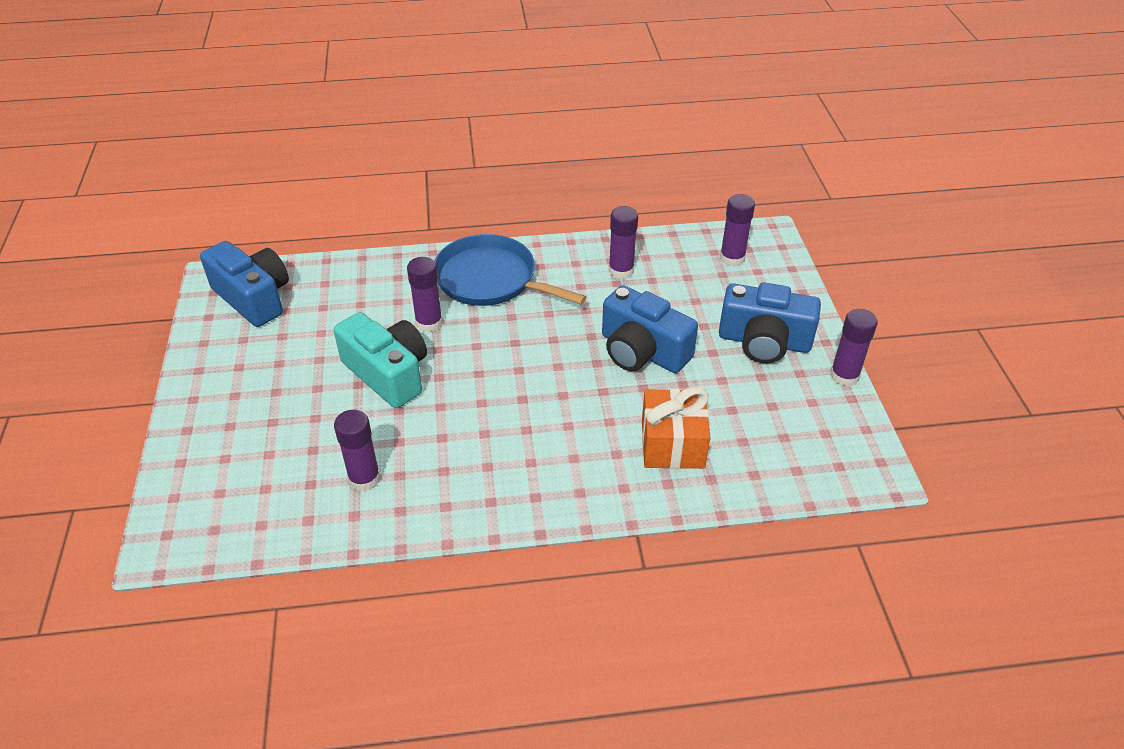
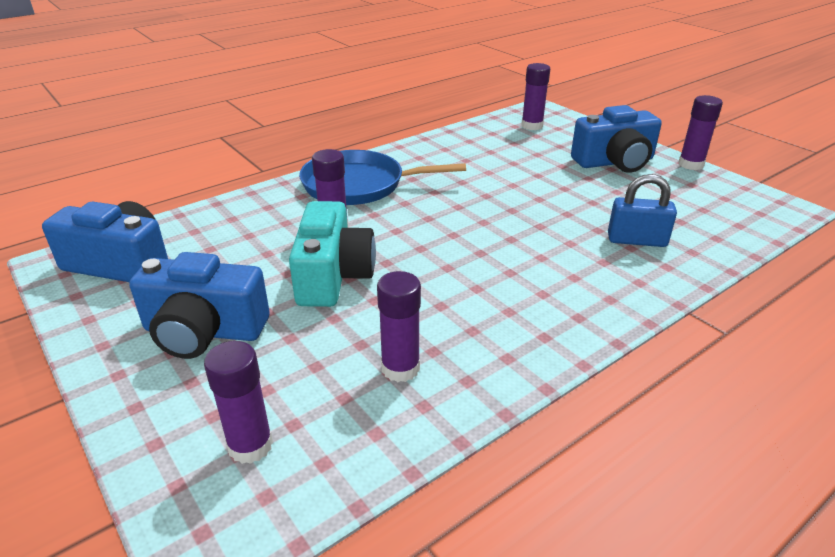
camera: 30 degrees left, 10 degrees down
turquoise camera [334,312,427,408] -> turquoise camera turned 75 degrees clockwise [289,201,376,307]
blue camera [602,285,698,373] -> blue camera moved to [129,252,270,359]
purple glue stick [609,206,638,279] -> purple glue stick moved to [204,341,273,464]
orange gift [642,387,710,469] -> blue padlock [608,174,677,247]

